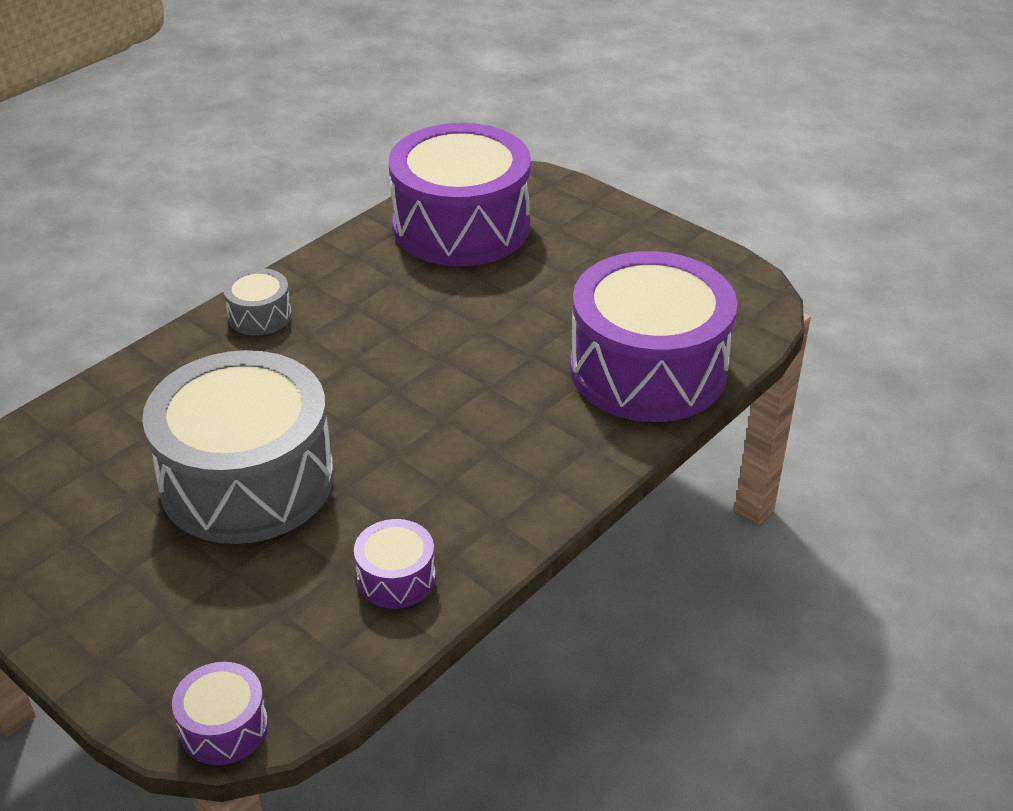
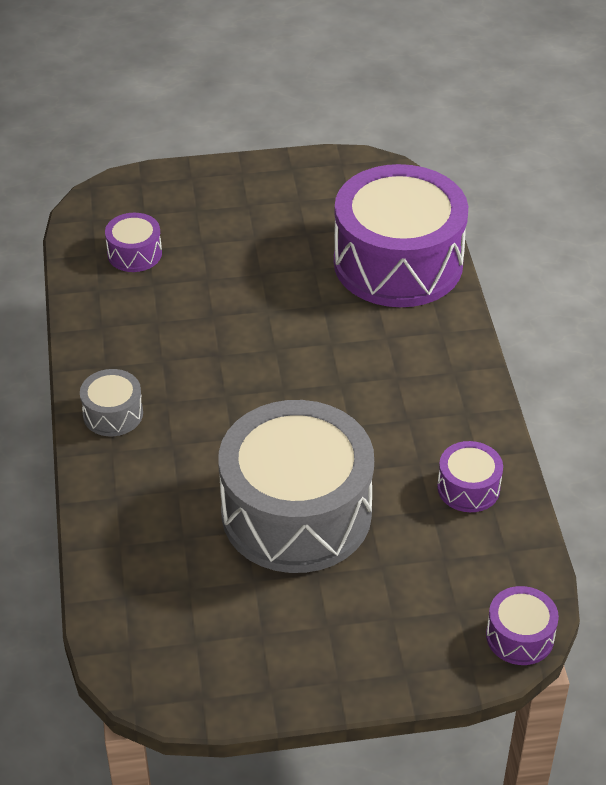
camera: 50 degrees left, 5 degrees up
purple drum [389,123,531,266] -> purple drum [105,213,162,272], size x0.42

